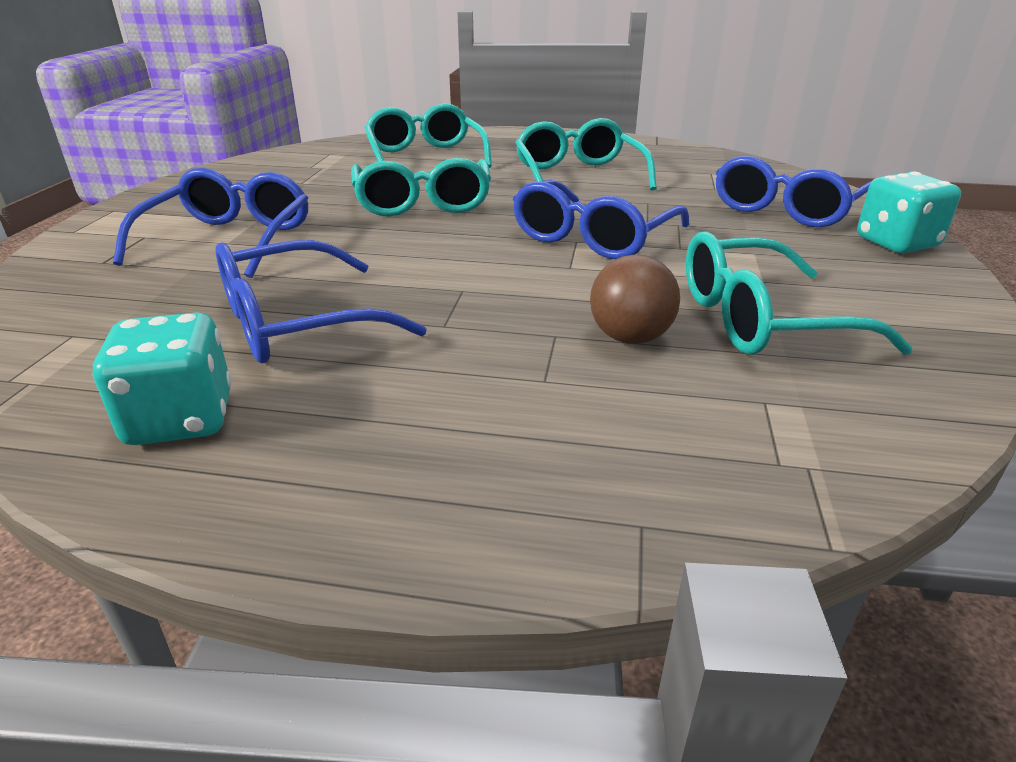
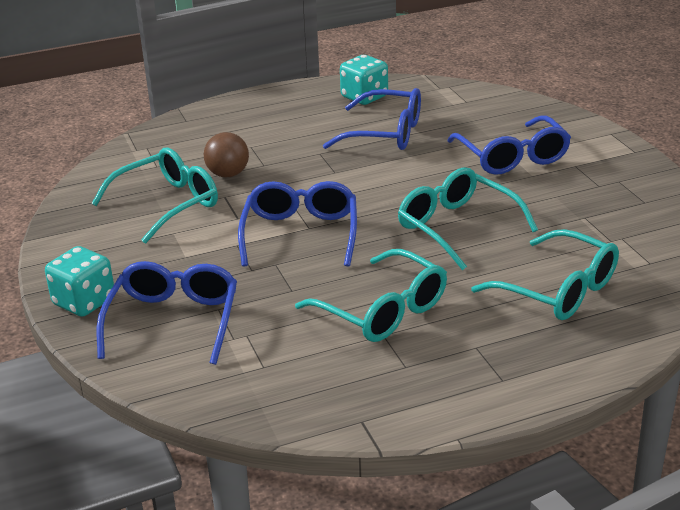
camera: 150 degrees right, 0 degrees up
blue glasses [216,240,427,363] -> blue glasses turned 75 degrees clockwise [323,88,421,150]

